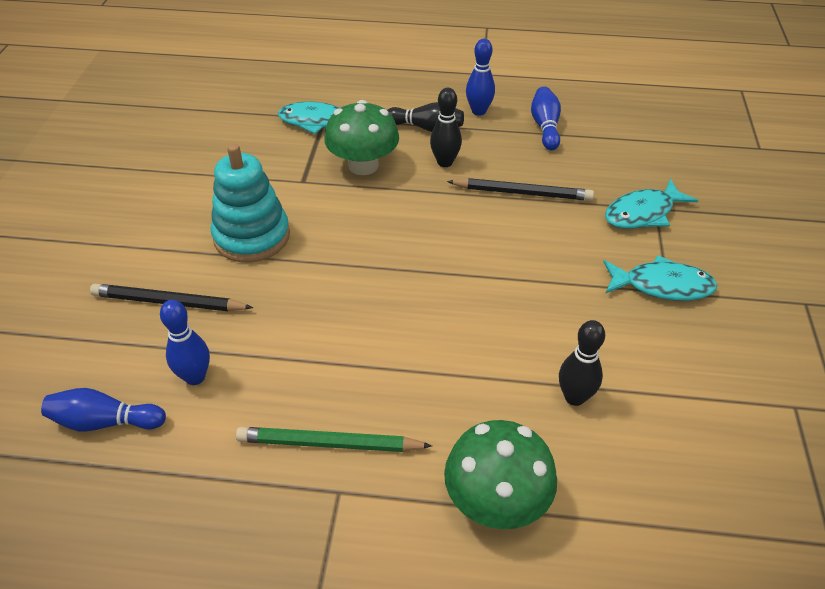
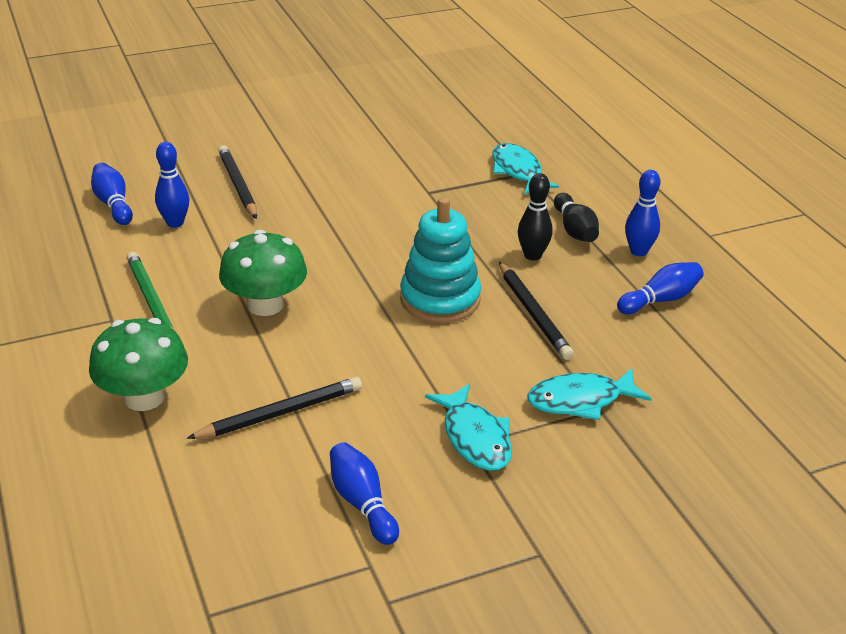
camera: 60 degrees right, 10 degrees down
turquoise stacking toy [211,144,290,262] -> turquoise stacking toy moved to [400,197,481,323]
green mushroom [324,100,399,175] -> green mushroom moved to [219,230,307,316]
black bowling pin [559,320,605,406] -> black pencil [186,377,362,439]
turquoise fish [605,179,698,229] -> turquoise fish turned 45 degrees counterclockwise [527,368,652,420]
none -> blue bowling pin [330,442,399,545]

